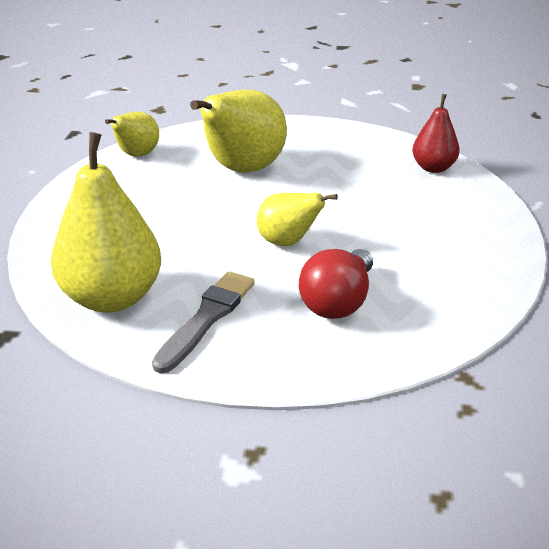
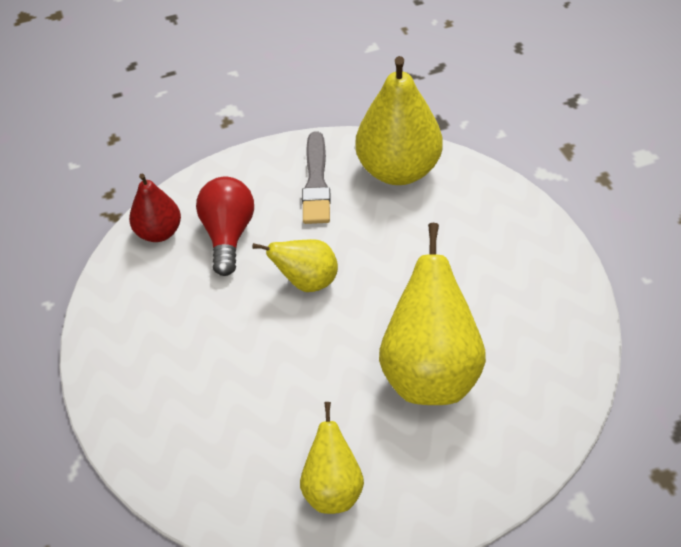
camera: 155 degrees right, 15 degrees up
yellow pear [105,112,159,156] -> yellow pear moved to [300,402,364,514]
red pear [412,94,460,173] -> red pear moved to [129,174,181,242]

